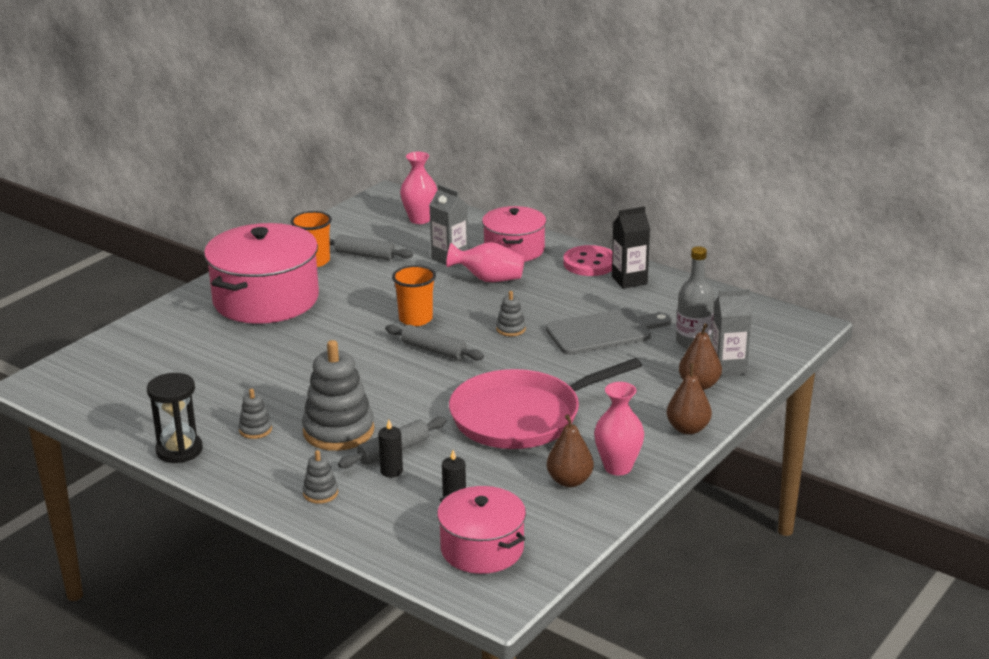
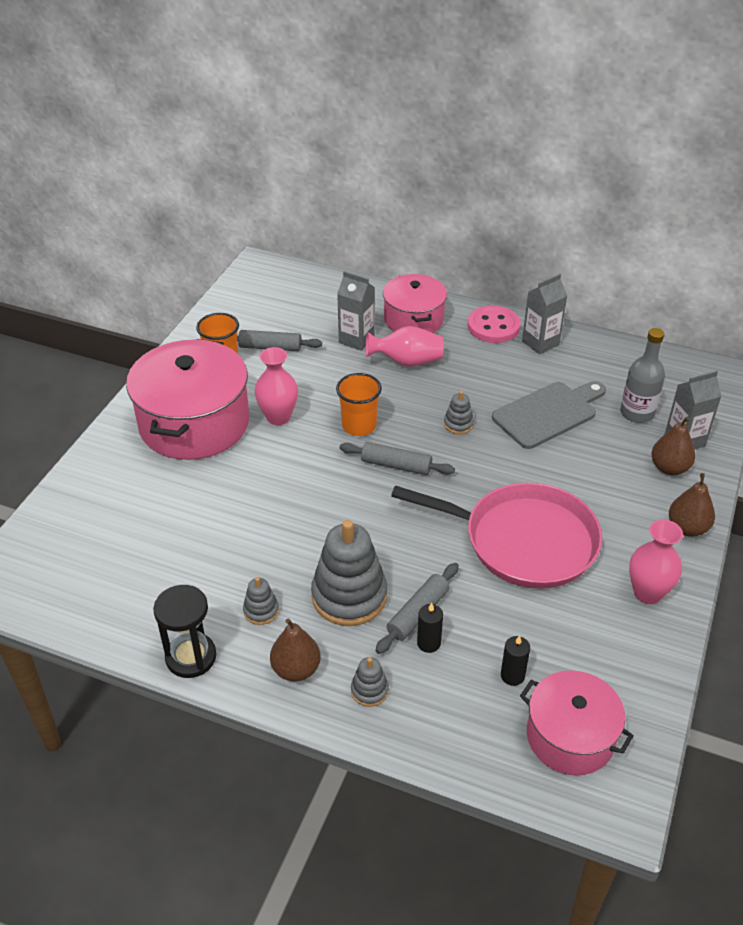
camera: 15 degrees left, 15 degrees up
pink vase [400,152,437,224] -> pink vase moved to [255,347,298,425]
pink pan [449,358,642,449] -> pink pan turned 120 degrees counterclockwise [391,483,603,589]
brown pear [547,415,594,487] -> brown pear moved to [270,618,321,682]
black carton [612,206,650,289] -> grey carton [522,274,567,354]

